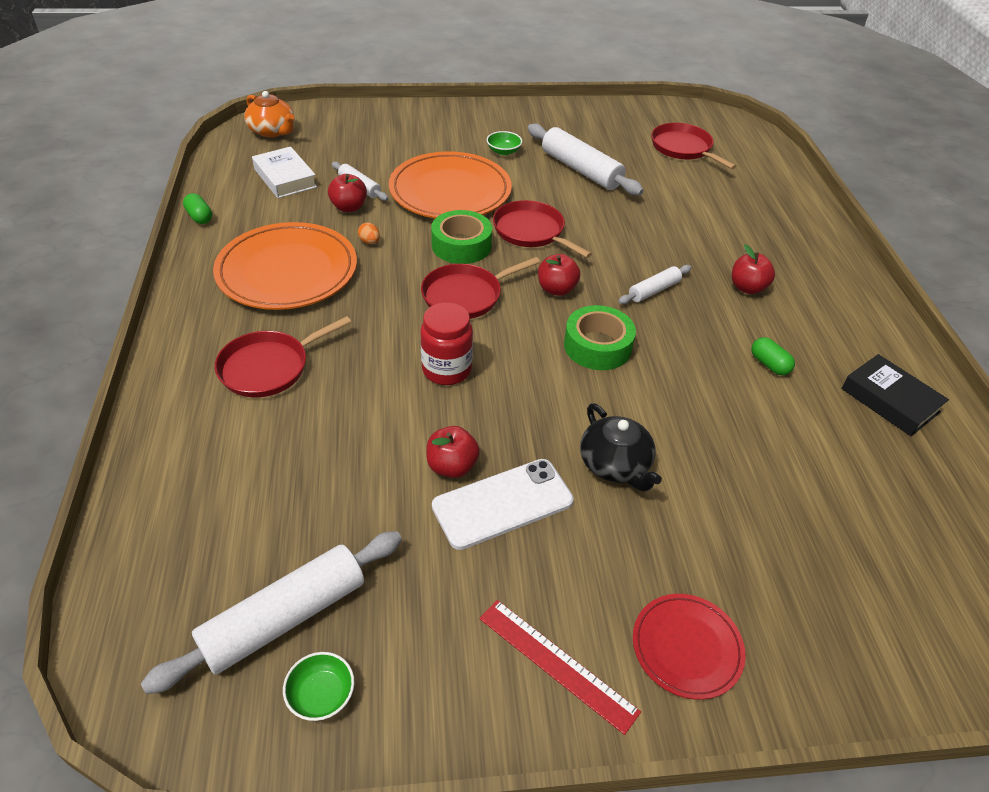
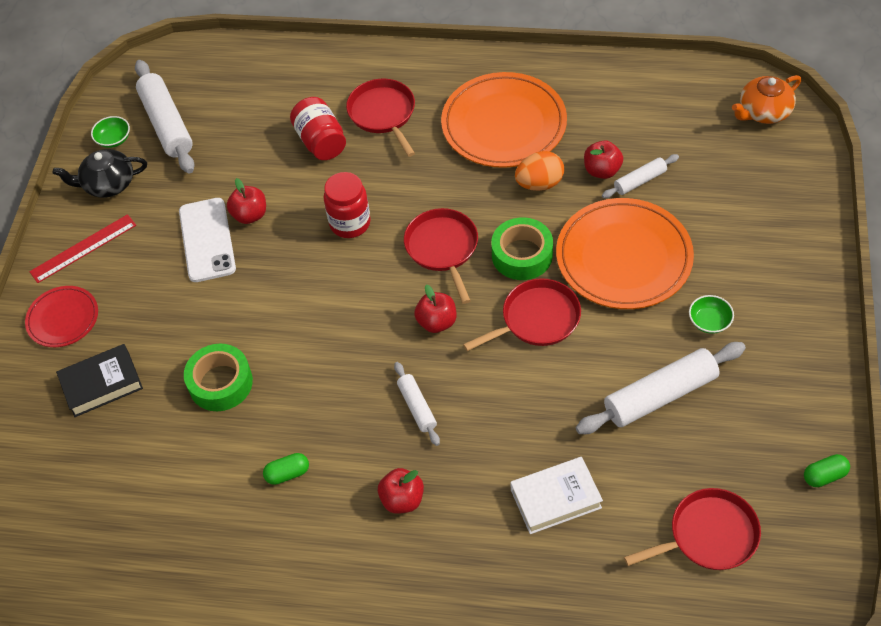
camera: 110 degrees right, 10 degrees up
green capsule [183,193,212,224] -> green capsule moved to [804,454,850,487]
white book [252,146,317,198] -> white book moved to [510,457,603,534]
orange egg [358,223,380,244] -> orange egg [515,151,564,191], size x1.95
green tape [564,305,636,370] -> green tape moved to [184,344,253,411]
black teapot [580,403,662,492] -> black teapot moved to [53,149,147,198]
black book [841,354,949,436] -> black book moved to [56,344,143,417]
none -> red jar [290,97,346,160]

